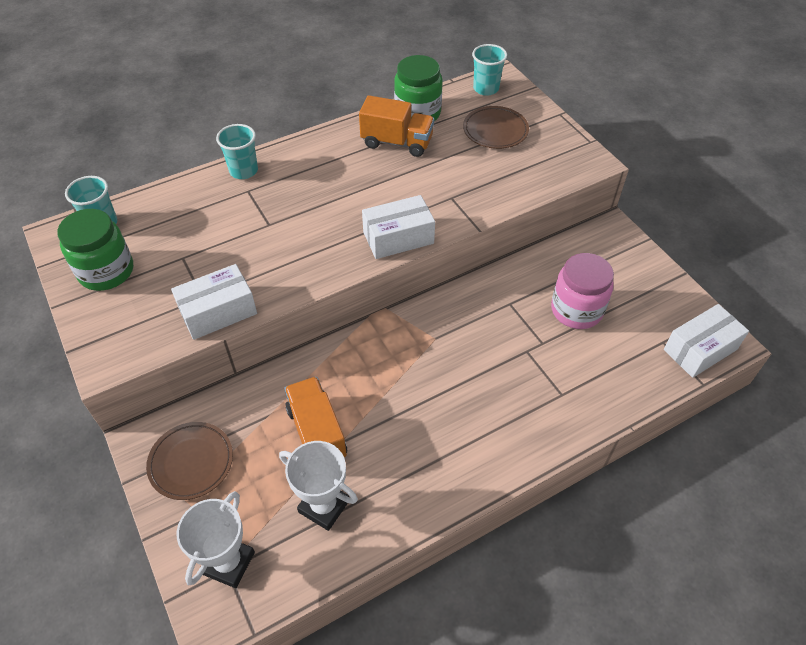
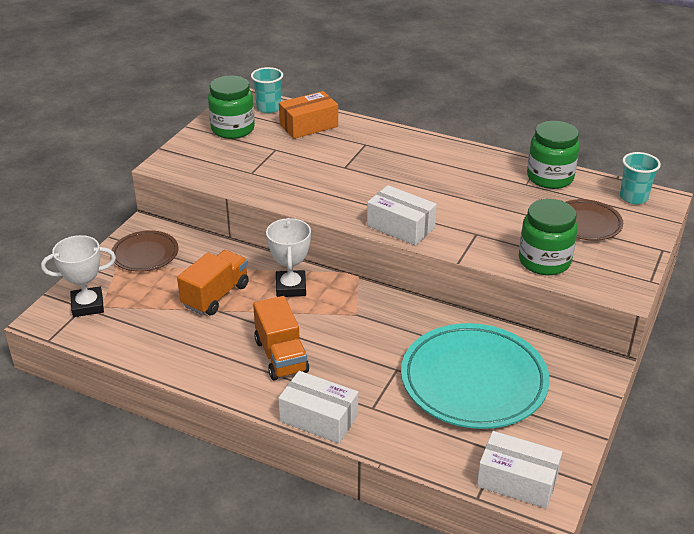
camera: 55 degrees right, 15 degrees down
white box [171,264,257,340] -> white box moved to [278,371,358,444]
turquoise cup [216,124,258,179] -> none
white trophy [279,441,358,531] -> white trophy moved to [266,218,311,297]
orange truck [359,95,434,157] -> orange truck moved to [253,296,309,381]
pink jar [551,253,614,329] -> turquoise plate [401,323,550,429]
none -> orange box [279,91,338,139]
none -> green jar [519,199,578,275]

